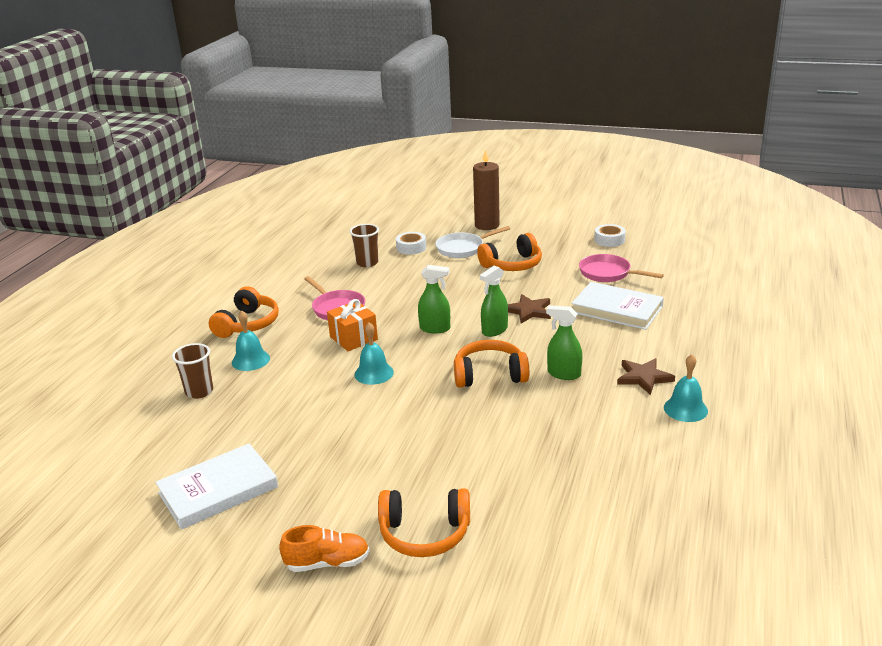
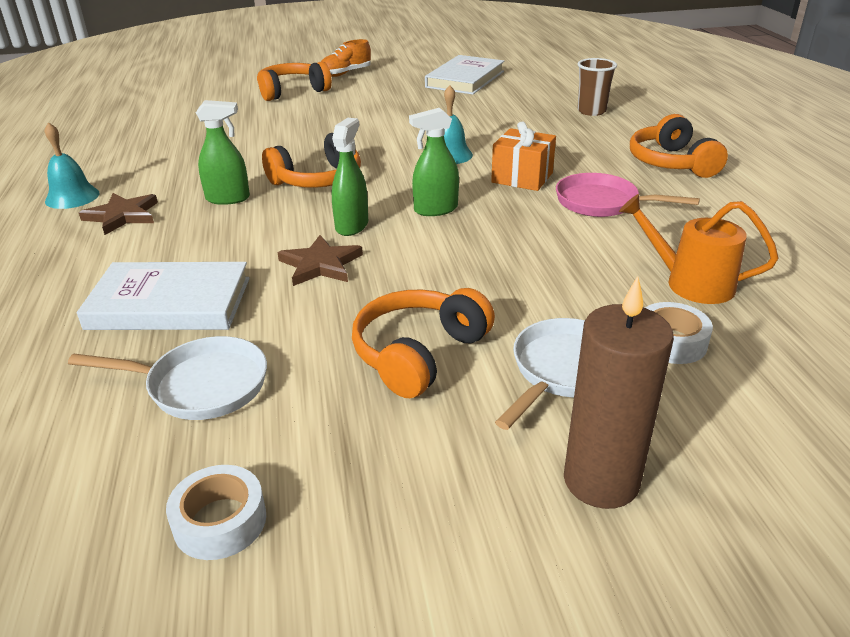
camera: 150 degrees right, 5 degrees up
turquoise bell [232,311,270,371] -> none
brown cup [350,224,379,267] -> orange watering can [619,194,779,304]
pink pan [579,254,664,282] -> white pan [68,336,267,420]

